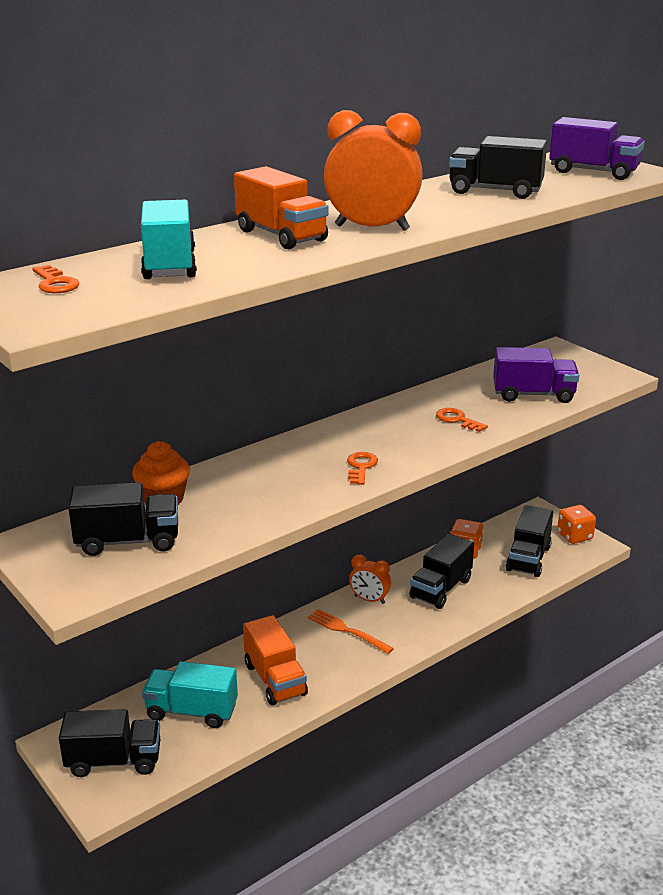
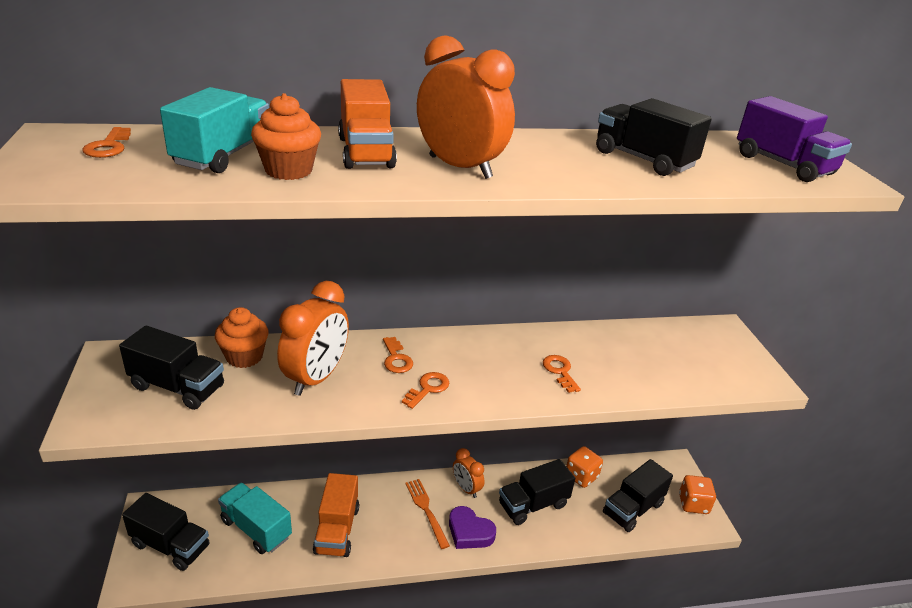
camera: 25 degrees right, 5 degrees up
purple truck [493,347,579,403] -> none
none -> orange cupcake [251,93,321,180]
none -> orange clock [277,281,349,396]
none -> orange key [383,337,413,373]
none -> purple heart [449,506,496,549]

